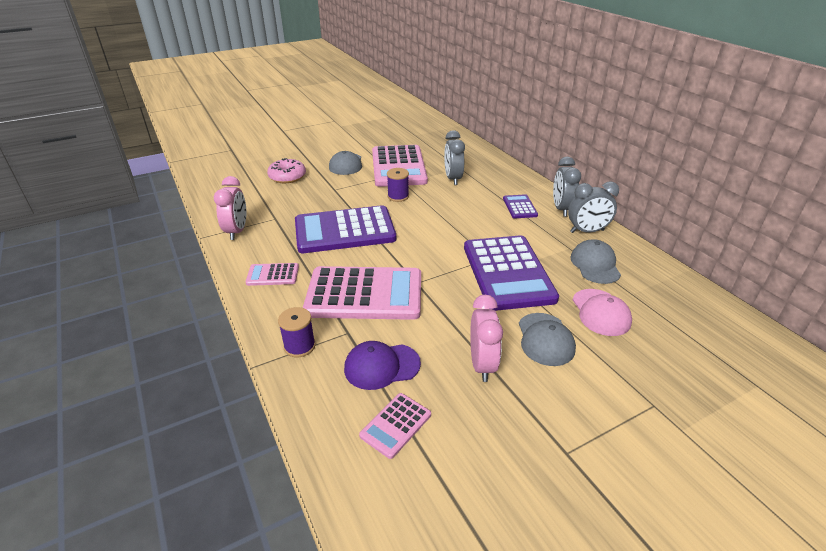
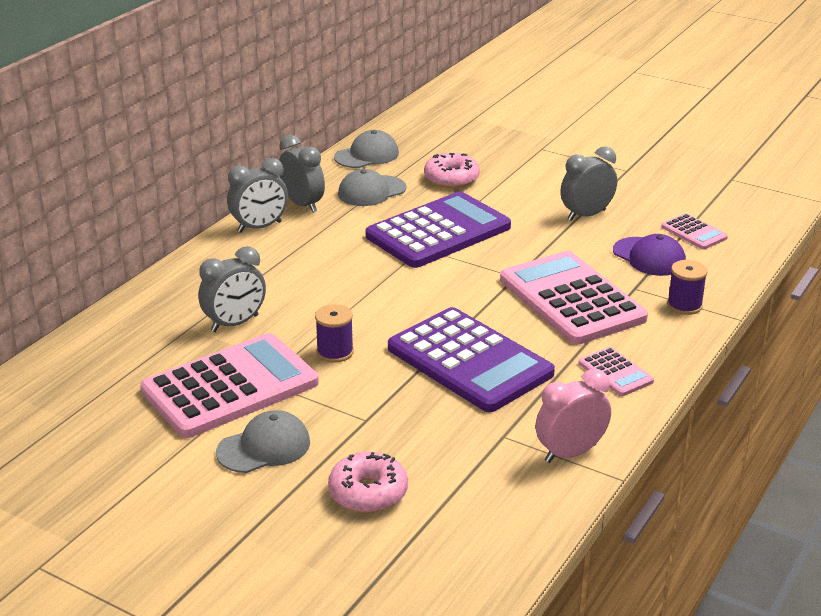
camera: 120 degrees left, 5 degrees down
pink calculator [359,393,431,459] -> pink calculator turned 45 degrees clockwise [661,213,728,249]
pink clock [470,295,503,382] -> grey clock [560,147,617,221]
purple calculator [503,194,538,218] -> none
grey cap [519,313,576,366] -> grey cap moved to [334,130,399,168]
pink cap [573,289,632,336] -> pink donut [424,153,480,188]

